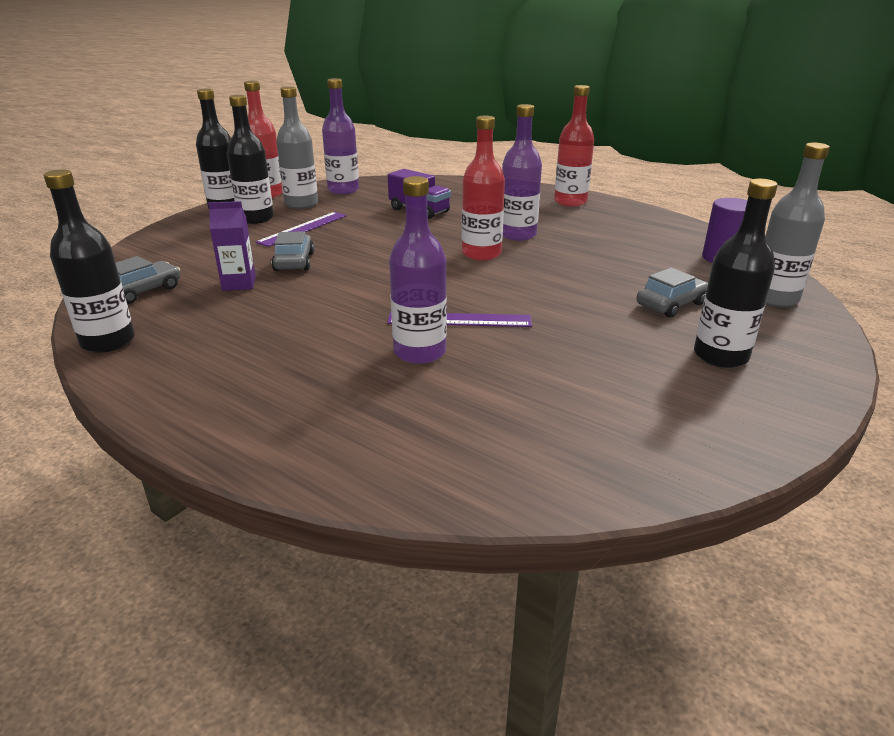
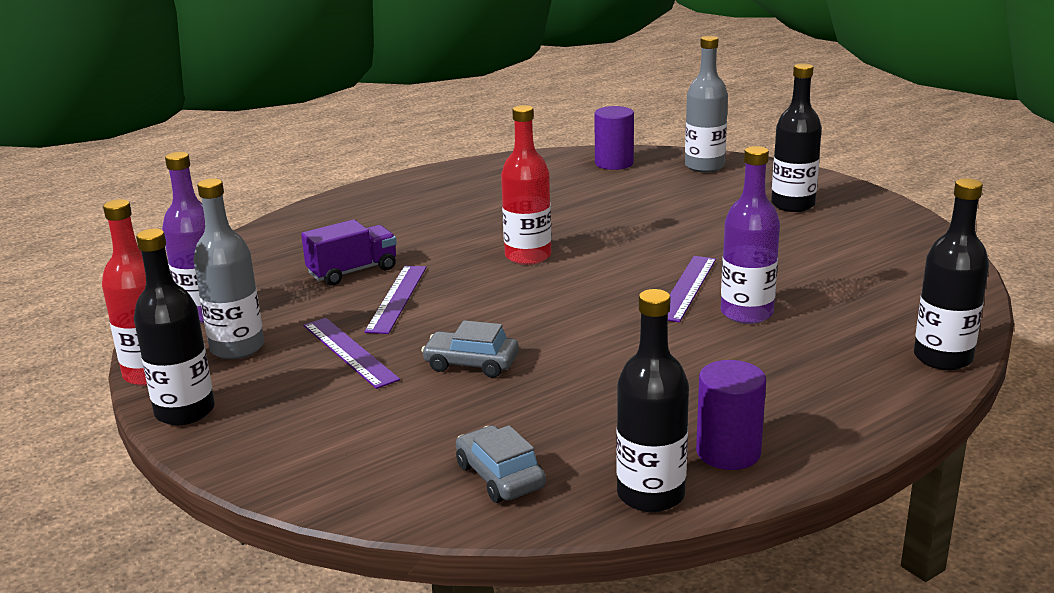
camera: 70 degrees left, 5 degrees down
purple carton [208,201,256,291] -> none
black bottle [227,95,274,224] -> black bottle moved to [914,178,989,370]
purple bottle [502,104,542,241] -> none
red bottle [554,85,594,207] -> none
grey car [636,268,708,318] -> none
none -> purple ruler [364,266,427,334]
none -> purple cylinder [696,360,766,470]

